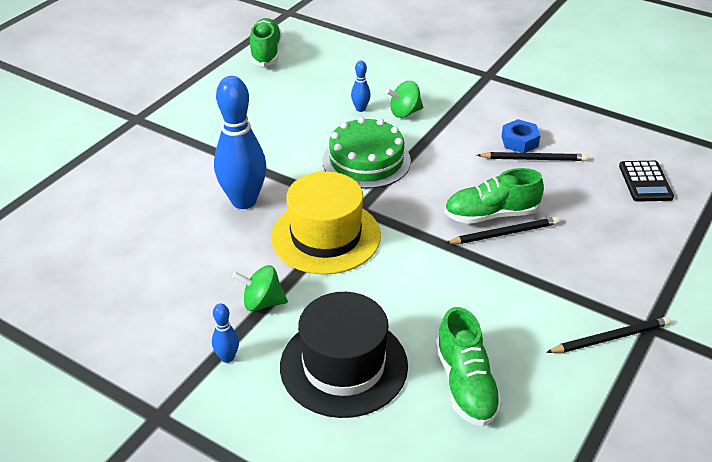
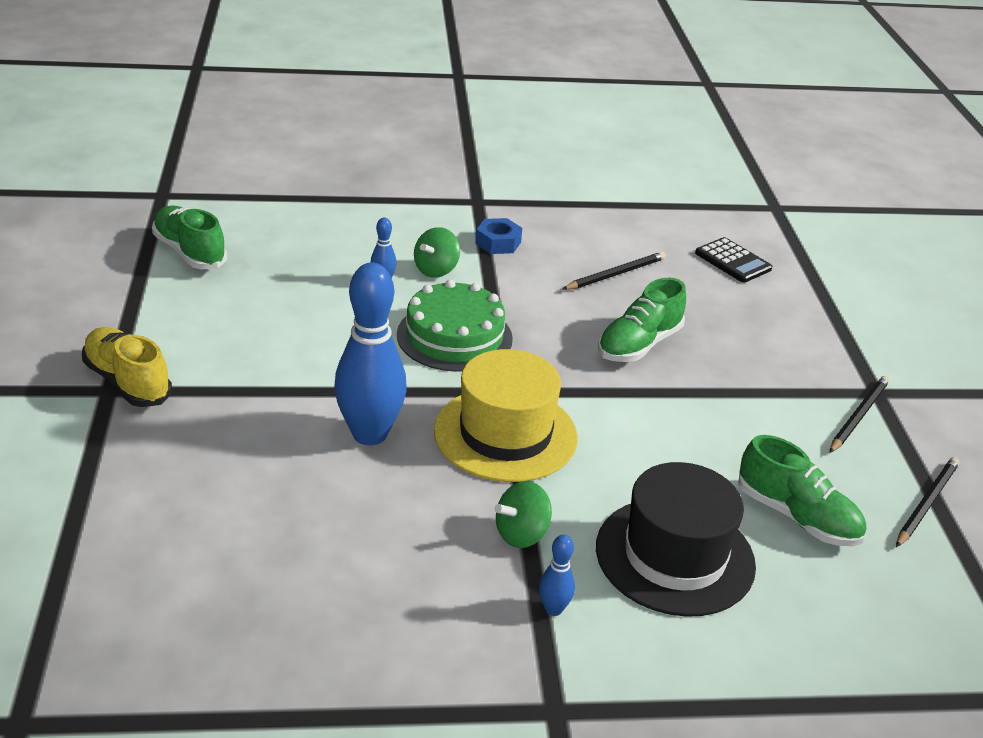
camera: 40 degrees left, 5 degrees down
black pencil [446,217,559,244] -> black pencil moved to [896,457,960,547]
blue nut [501,119,540,153] -> blue nut moved to [475,218,522,254]
none -> yellow shoe [82,327,172,407]

